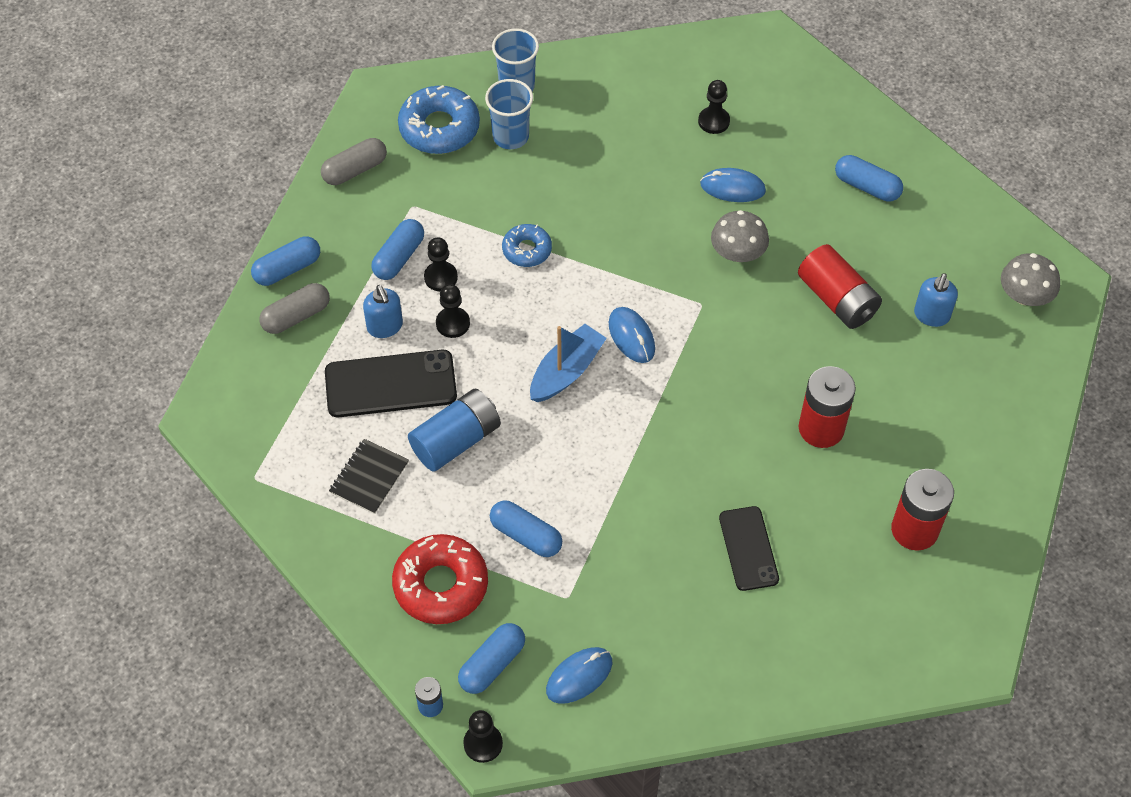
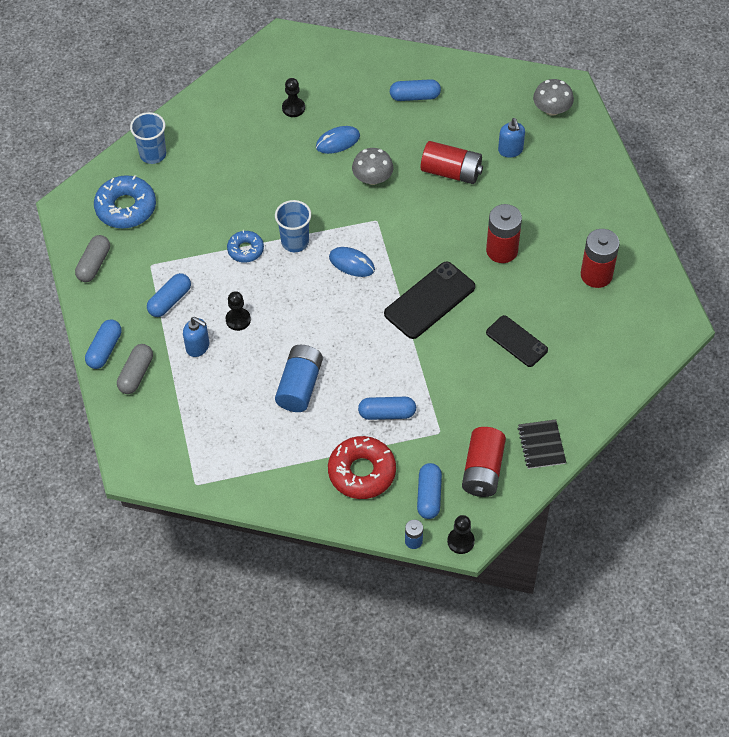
camera: 35 degrees left, 0 degrees up
black phone [325,350,457,417] -> black phone moved to [384,261,475,339]
black notebook [329,439,409,514] -> black notebook moved to [518,419,566,469]
blue capsule [371,219,424,280] -> blue capsule turned 45 degrees clockwise [147,273,191,317]
black pawn [424,238,458,291] -> none
blue cup [485,79,533,149] -> blue cup moved to [275,200,311,252]
blue boat [530,324,607,402] -> none
blue mouse [546,647,612,704] -> red battery [462,427,506,497]

